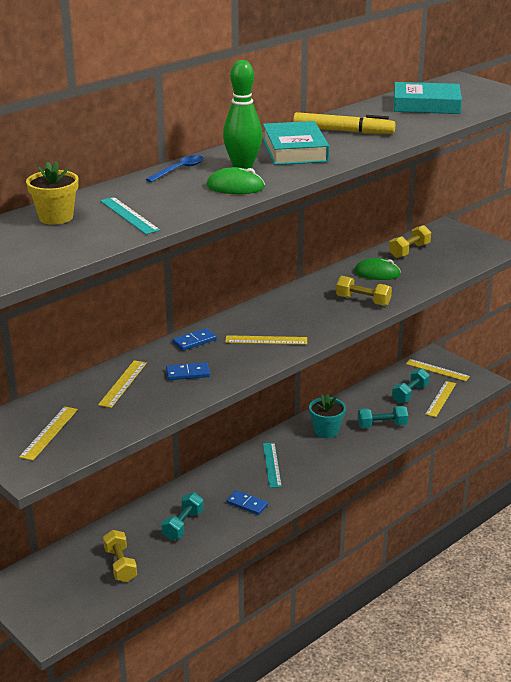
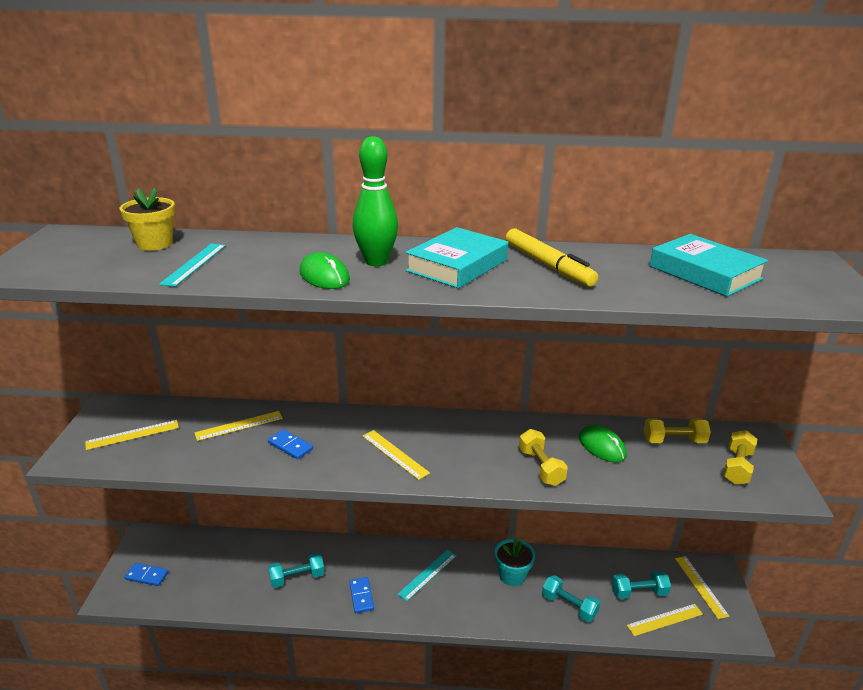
camera: 45 degrees right, 0 degrees up
yellow dumbbell [103,530,137,582] -> yellow dumbbell moved to [723,430,757,484]
blue spoon [145,155,203,182] -> none
blue domino [173,328,217,351] -> blue domino moved to [124,563,169,586]

